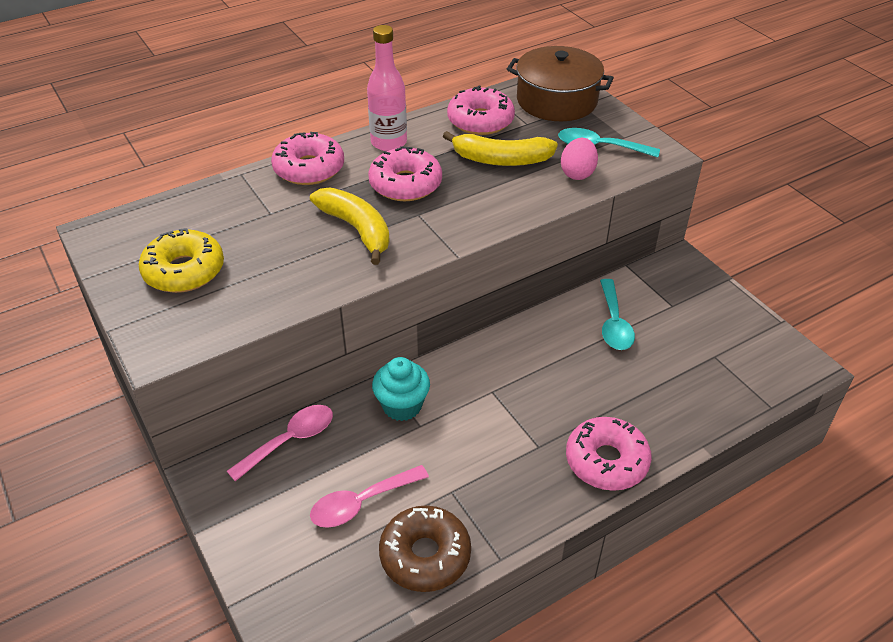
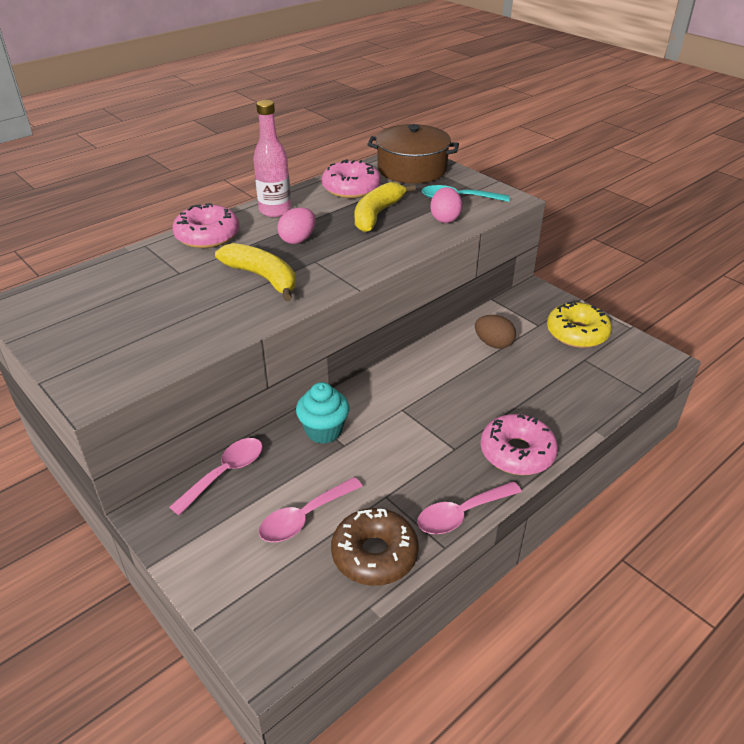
camera: 10 degrees left, 5 degrees down
yellow donut [139,228,224,293] -> yellow donut moved to [547,301,612,348]
pink donut [368,146,442,201] -> pink egg [277,207,316,244]
yellow banana [443,131,558,166] -> yellow banana turned 120 degrees clockwise [355,182,416,232]
turquoise spoon [600,279,635,350] -> brown egg [475,315,516,349]
none -> pink spoon [417,481,522,534]

